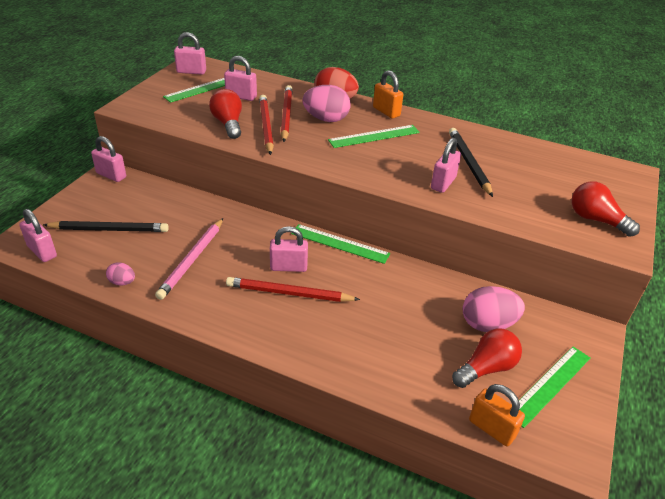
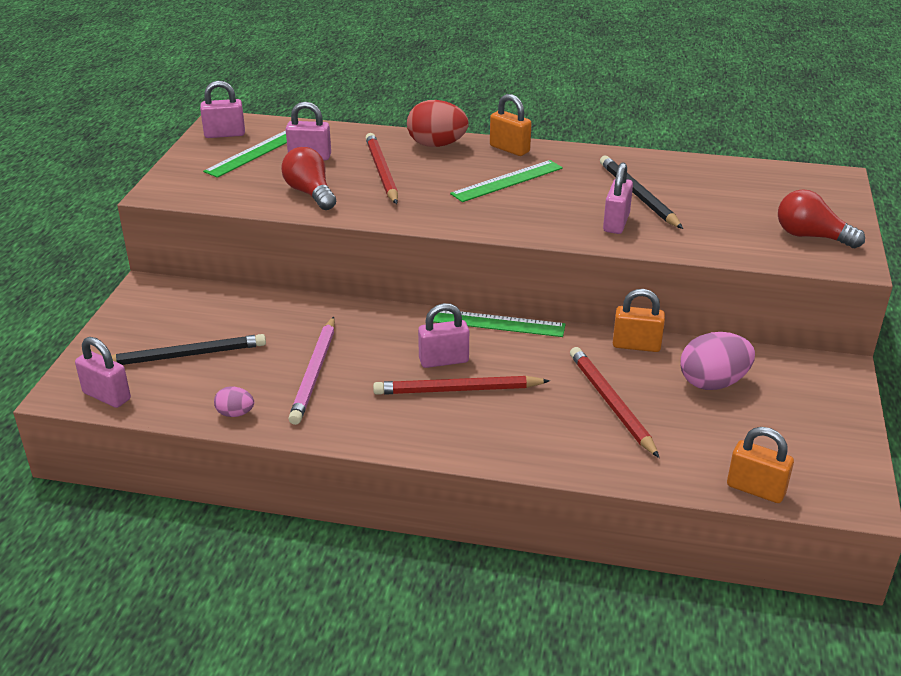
camera: 10 degrees left, 5 degrees down
pink padlock [91,136,126,182] -> none
red pencil [259,95,274,155] -> red pencil moved to [570,347,660,458]
pink egg [303,85,351,122] -> none
red light bulb [452,328,522,388] -> none
green ruler [519,347,590,428] -> none
none -> orange padlock [613,289,665,352]

